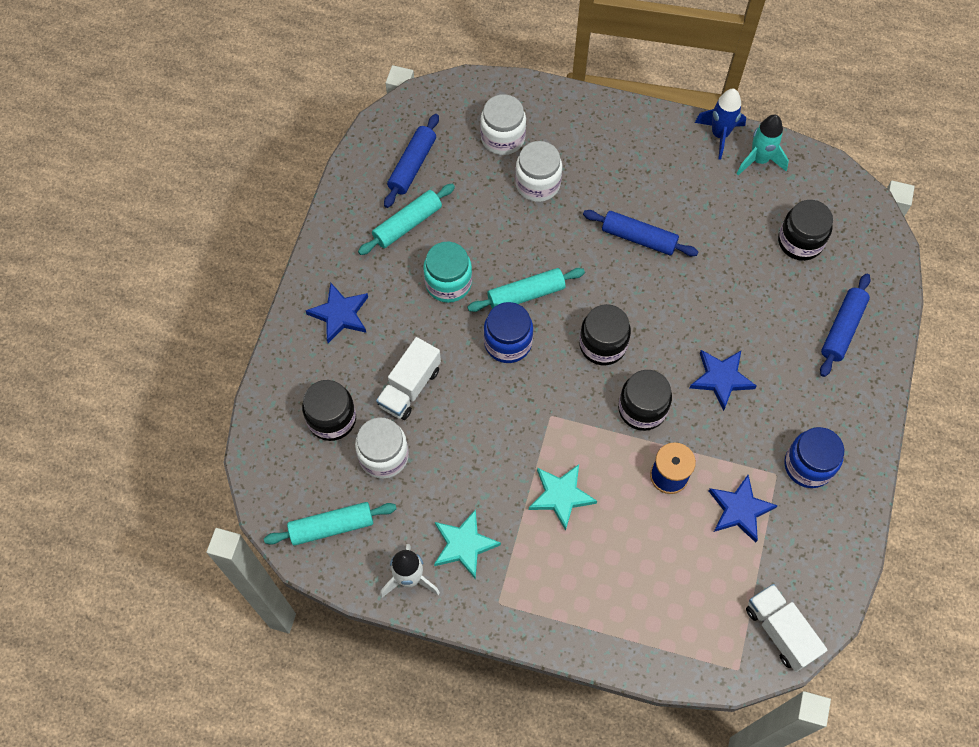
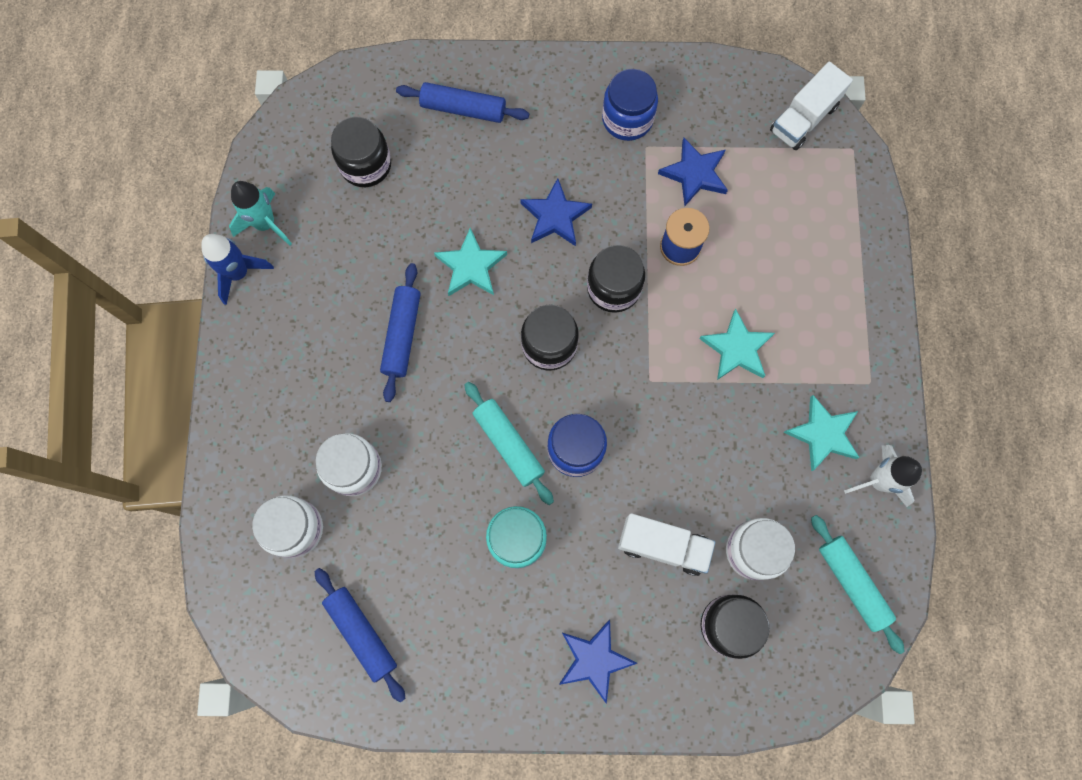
camera: 105 degrees left, 10 degrees up
turquoise rolling pin [358,184,455,255] -> none
blue rolling pin [384,114,439,208] -> blue rolling pin turned 45 degrees clockwise [314,568,406,703]
none -> turquoise star [434,228,507,296]

